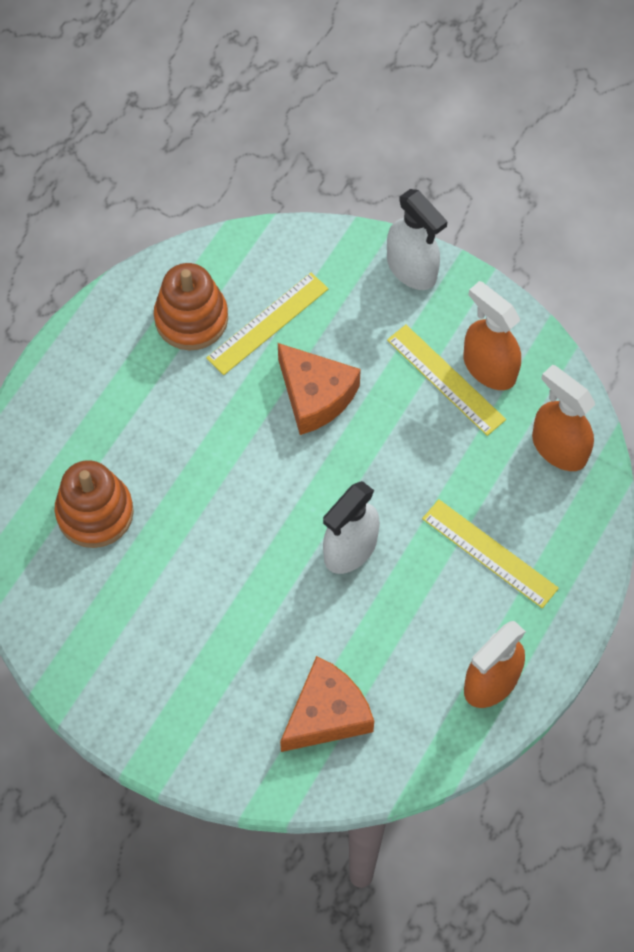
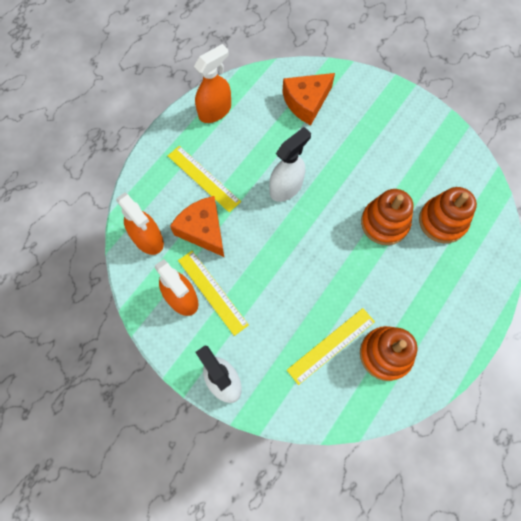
camera: 175 degrees left, 5 degrees up
orange cheese [278,343,361,435] -> orange cheese moved to [170,196,224,257]
none -> orange stacking toy [361,189,414,245]

